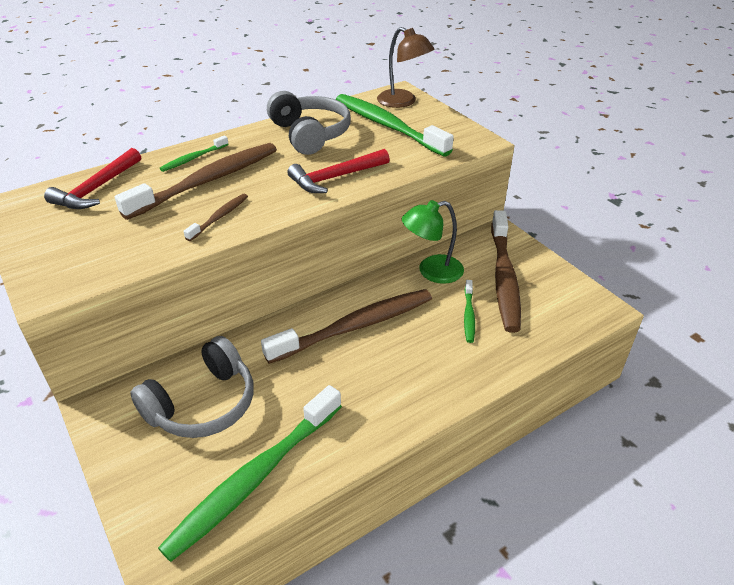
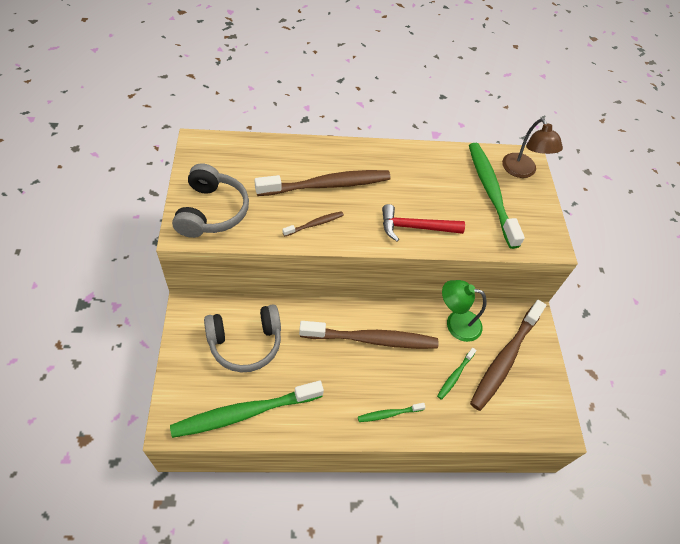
camera: 25 degrees right, 15 degrees up
red hammer [44,148,141,209] -> none
green toothbrush [160,136,229,172] -> green toothbrush moved to [358,403,425,422]
grey headphones [267,91,351,155] -> grey headphones moved to [172,163,249,238]

